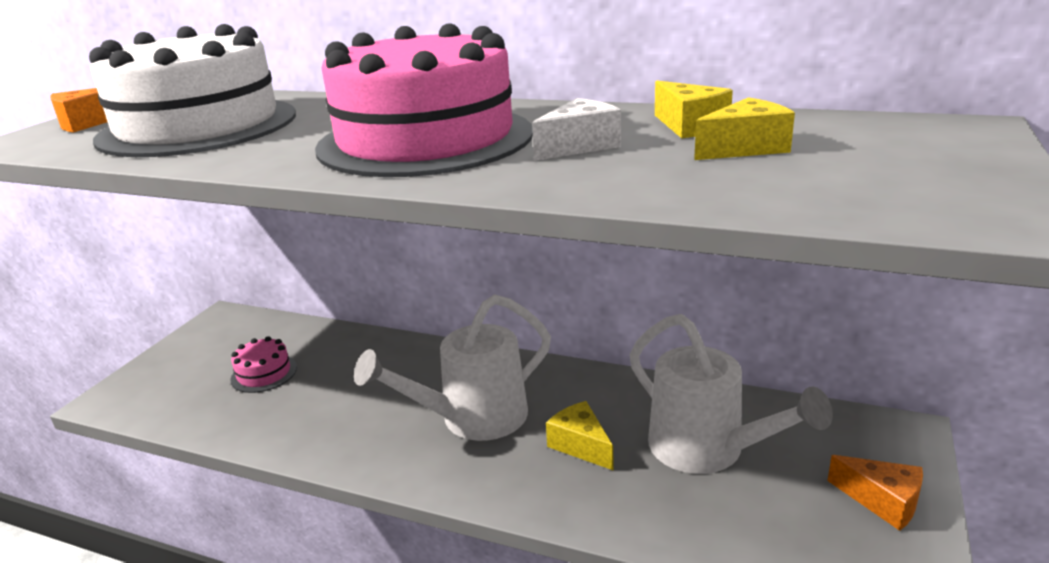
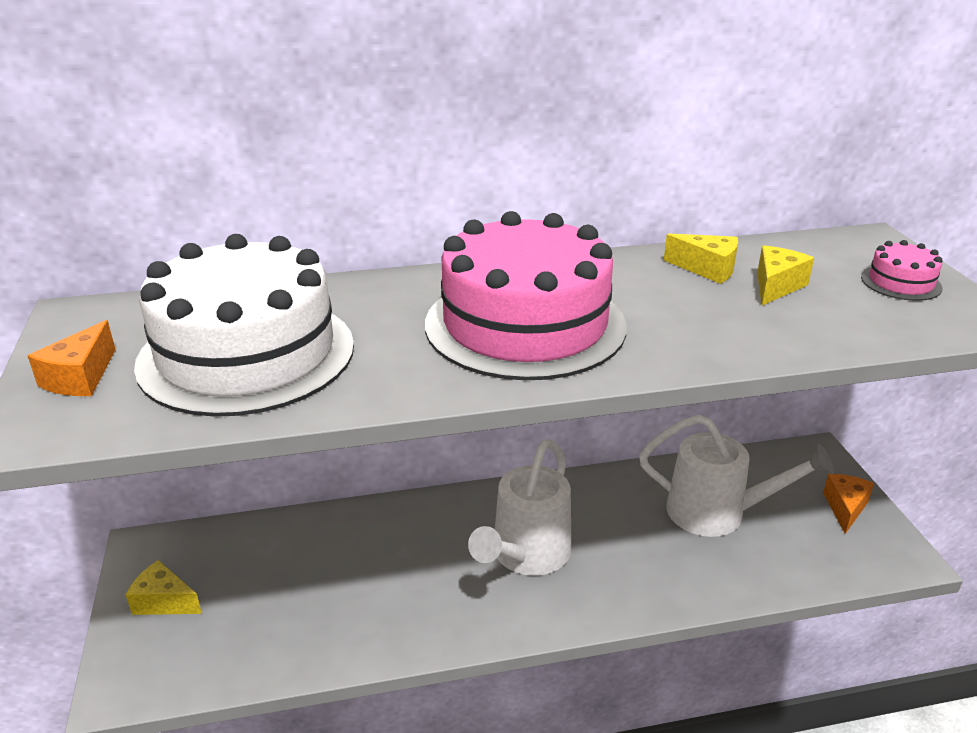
camera: 35 degrees left, 5 degrees up
pink cake [230,336,297,393] -> pink cake moved to [861,240,943,301]
white cheese [532,98,621,161] -> none
yellow cheese [546,401,614,471] -> yellow cheese moved to [126,560,202,615]
orange cheese [827,455,923,531] -> orange cheese turned 75 degrees counterclockwise [823,474,874,534]

